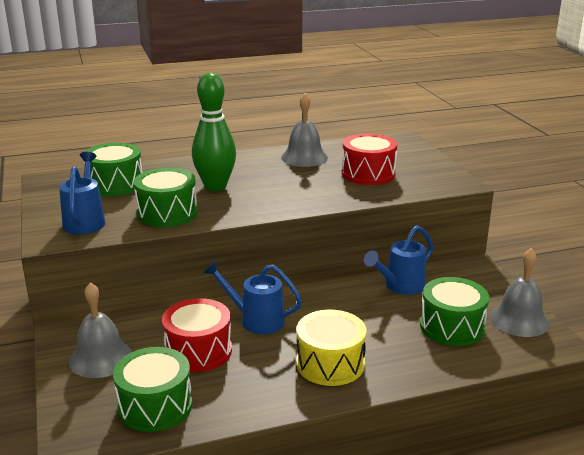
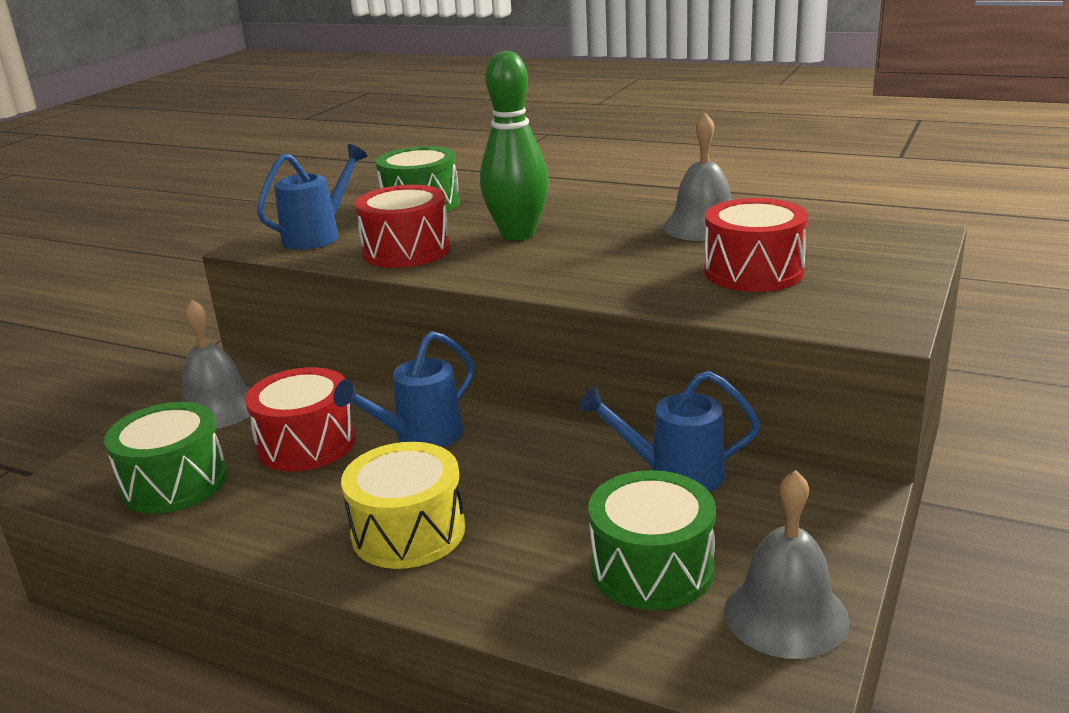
camera: 45 degrees right, 0 degrees up
green drum [134,168,197,227] -> red drum [355,185,450,268]
blue watering can [203,261,302,334] -> blue watering can turned 105 degrees counterclockwise [333,331,475,447]

